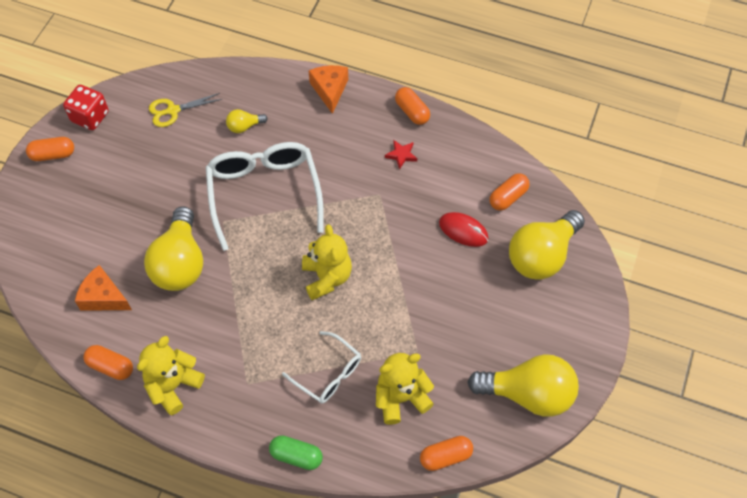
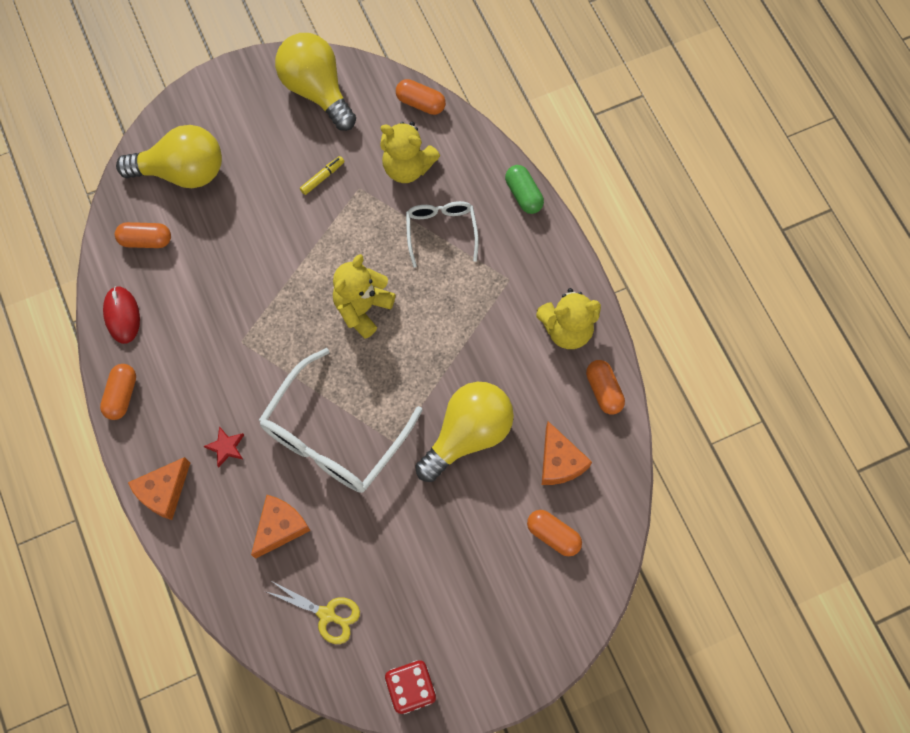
camera: 135 degrees left, 10 degrees up
orange capsule [26,137,74,161] -> orange capsule moved to [527,510,582,556]
yellow light bulb [226,109,268,133] -> orange cheese [251,495,311,559]
red star [385,140,417,170] -> red star moved to [204,426,244,467]
red mouse [439,212,489,247] -> red mouse moved to [103,286,140,344]
none -> yellow marker [300,156,344,195]

